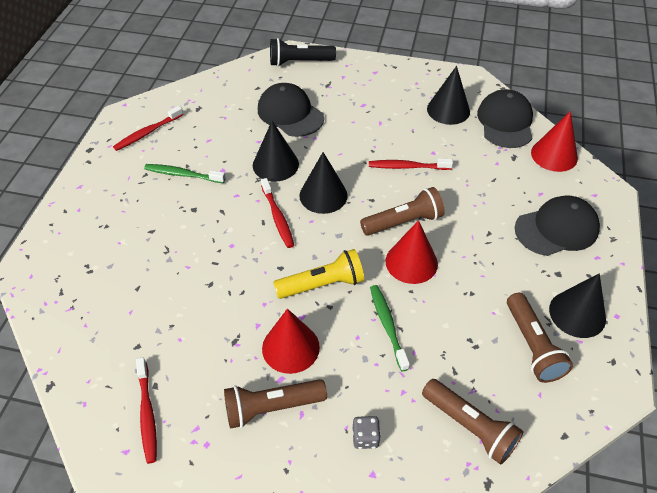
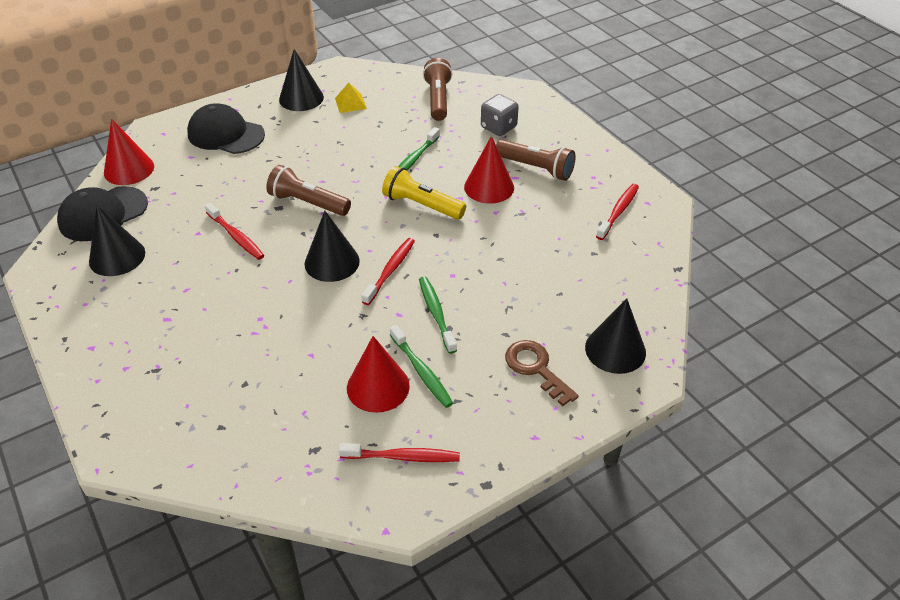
camera: 135 degrees left, 5 degrees down
black cone [253,121,299,182] -> black cone moved to [585,298,646,374]
black cap [258,83,324,137] -> none
black flashlight [270,38,336,66] -> none
grey dice [353,416,381,449] -> grey dice [481,94,519,136], size x1.54
red cone [386,220,438,284] -> red cone moved to [347,336,410,413]
brown flashlight [507,293,573,383] -> yellow pyramid [335,83,367,113]
none -> green toothbrush [419,276,457,354]
none -> brown key [505,340,579,406]

